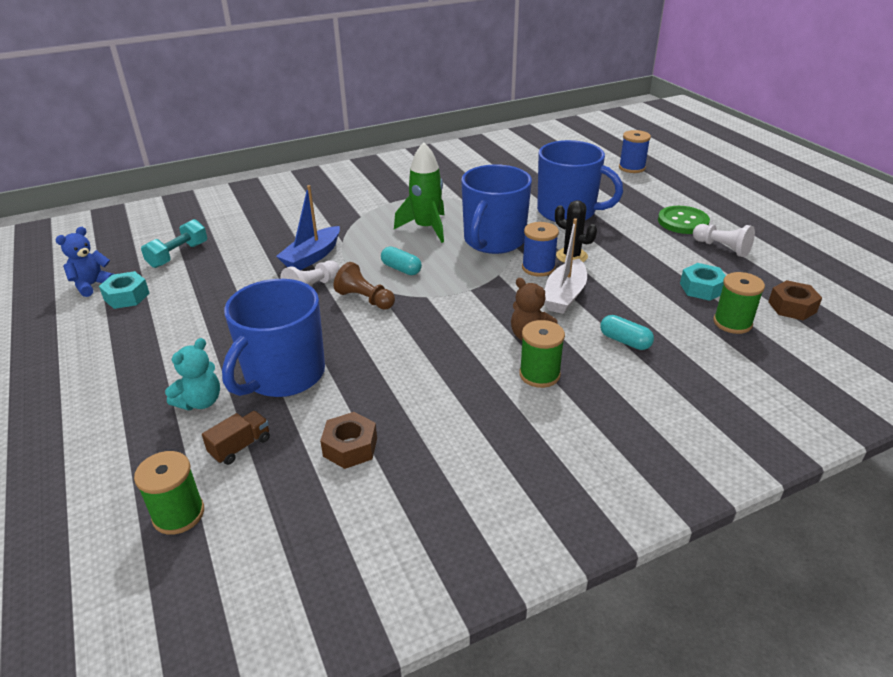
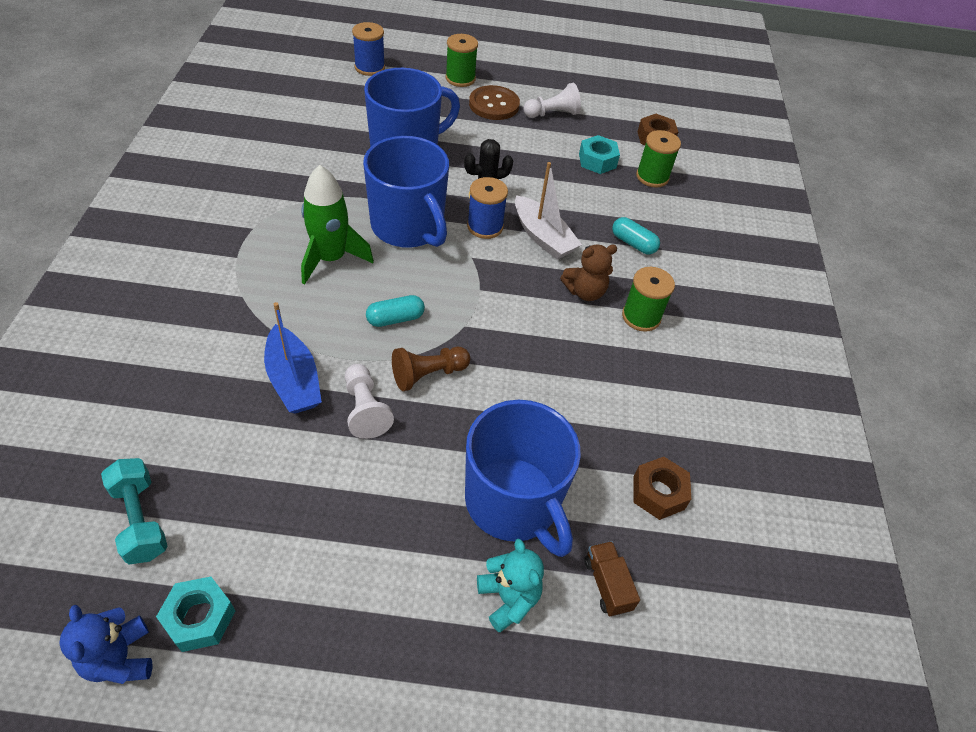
camera: 65 degrees left, 15 degrees up
green spool [134,451,204,535] -> green spool moved to [446,34,478,87]
turquoise capsule [600,315,654,350] -> turquoise capsule turned 60 degrees clockwise [612,217,660,255]
green button [658,206,710,234] -> brown button [469,85,520,120]

